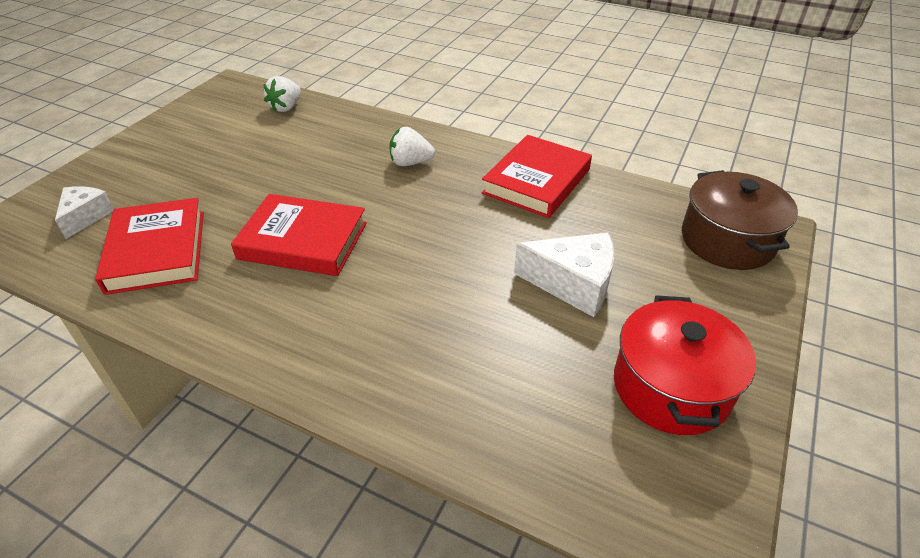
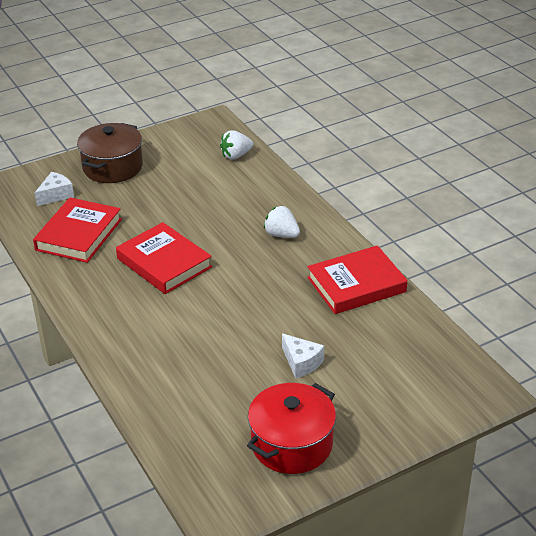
camera: 35 degrees right, 5 degrees down
white cheese [514,232,614,317] -> white cheese [282,333,324,378], size x0.64
brown pot [682,170,798,270] -> brown pot moved to [77,123,143,183]

